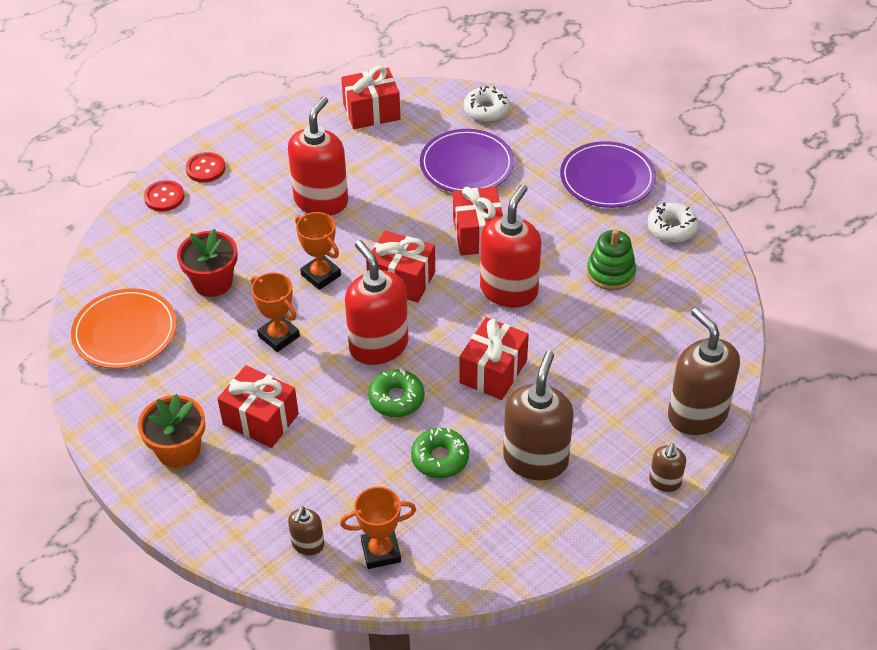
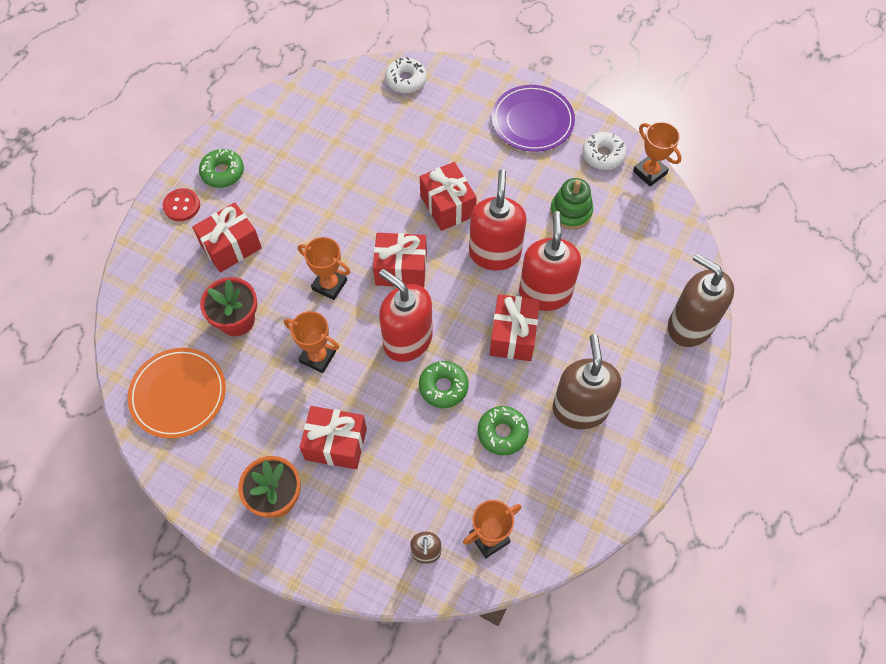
camera: 20 degrees left, 15 degrees up
red button [144,180,184,212] -> none
red soap dispenser [288,97,348,216] -> red soap dispenser moved to [519,211,581,311]
red gift [341,66,400,129] -> red gift moved to [192,203,262,272]
purple plate [420,129,514,192] -> none
brown soap dispenser [649,443,686,492] -> none
none -> green donut [199,149,244,188]
none -> orange trophy [633,122,682,186]

